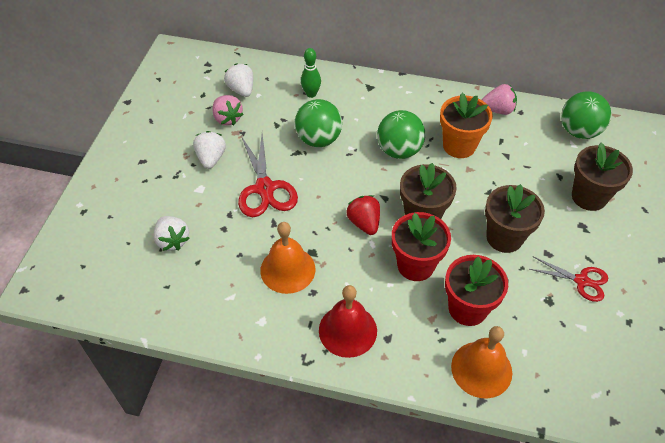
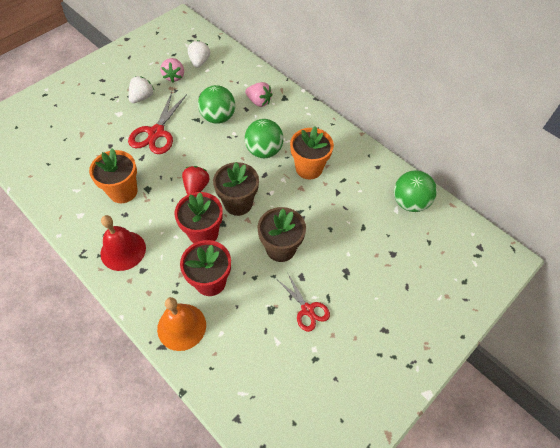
camera: 30 degrees right, 5 degrees up
white strawberry [153,216,190,251] -> none
orange bell [260,222,315,294] -> orange flower pot [89,148,138,203]
green bowling pin [301,48,321,98] -> none
pink strawberry [481,84,517,115] -> pink strawberry moved to [245,82,273,107]
brown flower pot [572,142,633,211] -> none

